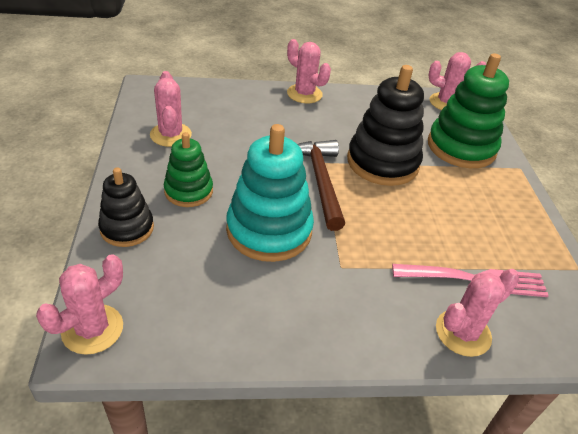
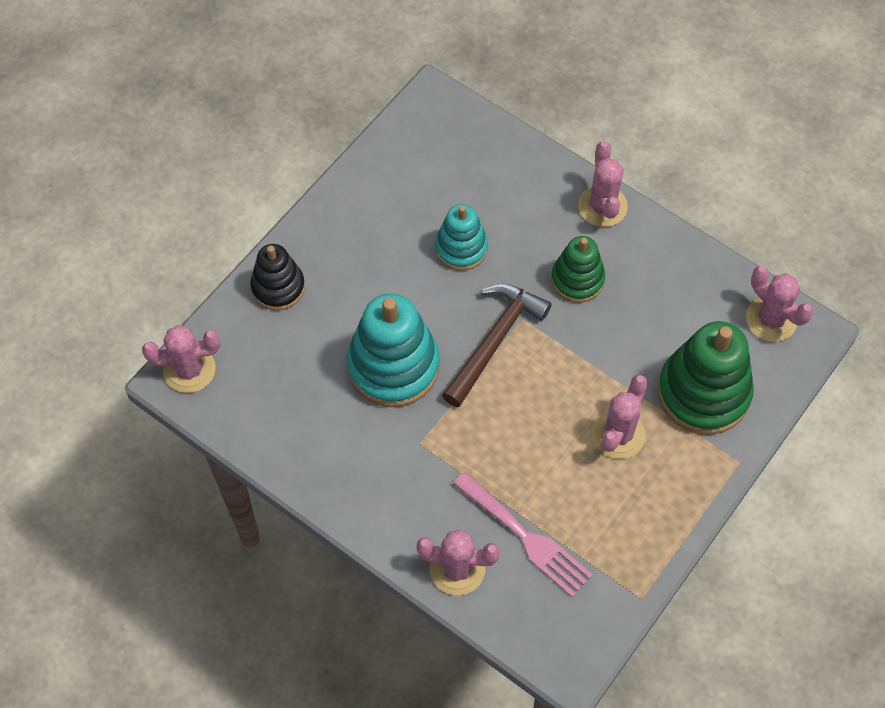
camera: 45 degrees right, 20 degrees up
pink cactus [150,71,192,147] -> pink cactus moved to [592,375,648,459]
green stacking toy [164,132,213,207] -> green stacking toy moved to [551,236,605,303]
black stacking toy [347,65,424,186] -> none
none -> turquoise stacking toy [435,204,488,271]

